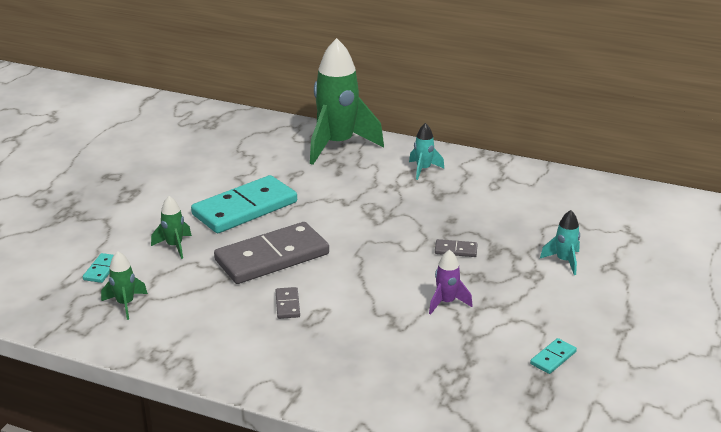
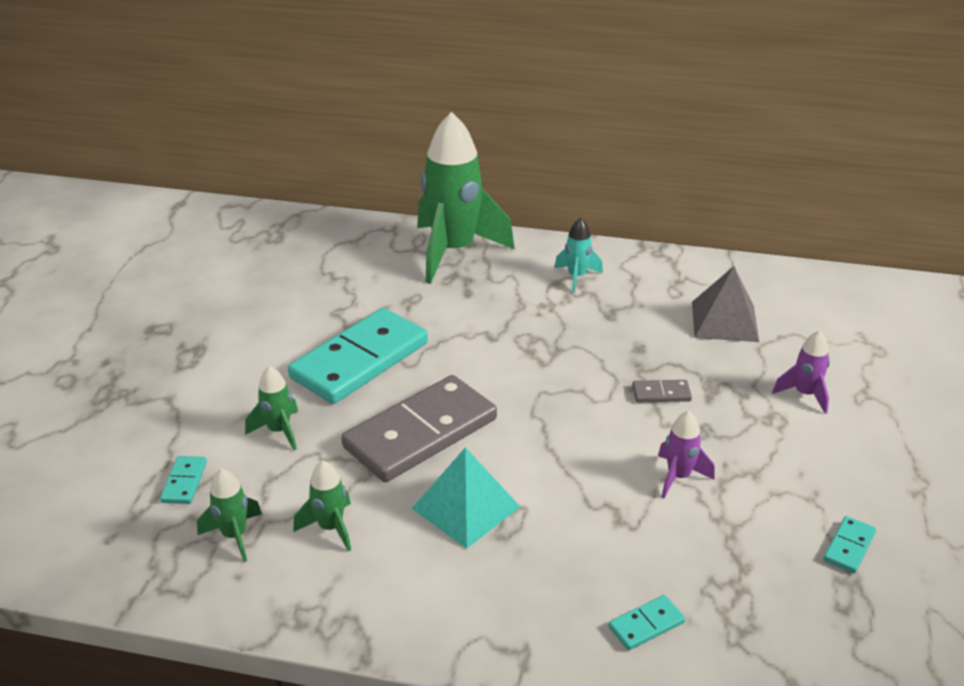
camera: 10 degrees left, 5 degrees up
grey domino [276,287,300,319] -> turquoise pyramid [412,447,520,549]
turquoise rocket [540,210,580,275] -> purple rocket [772,330,830,414]
none -> green rocket [293,461,351,551]
none -> turquoise domino [609,595,685,650]
none -> grey pyramid [692,266,759,342]

